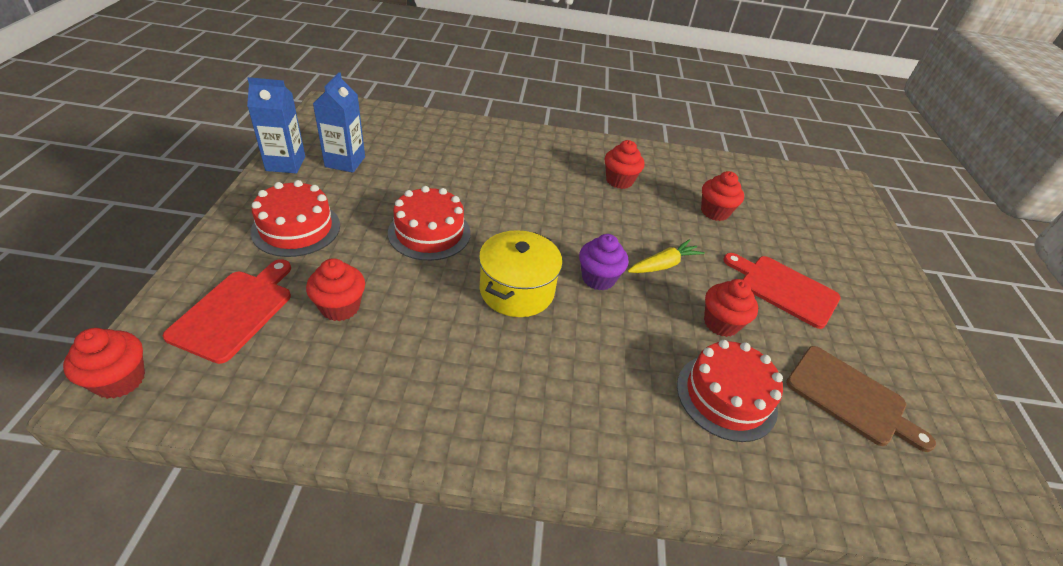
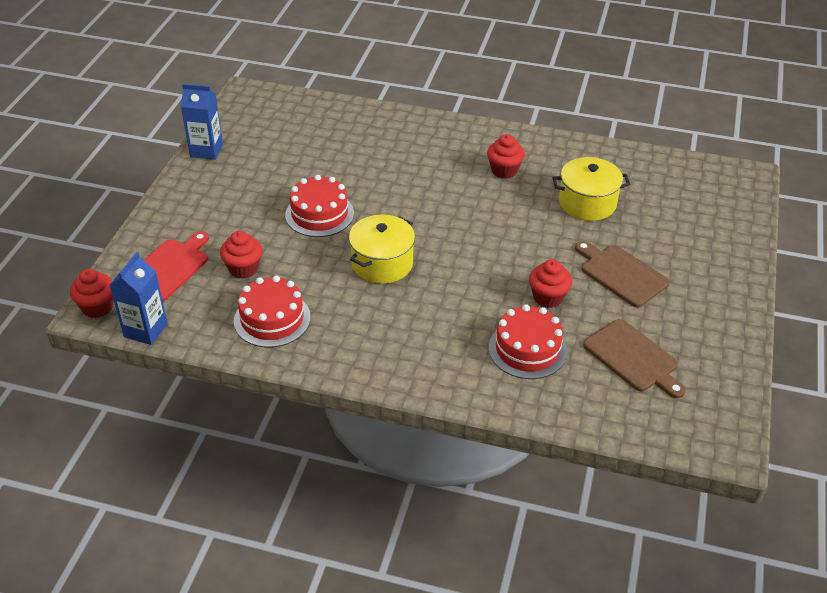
camera: 15 degrees right, 0 degrees up
red cake [250,180,340,257] -> red cake moved to [234,276,311,347]
blue carton [313,72,365,173] -> blue carton moved to [110,252,168,345]
purple cupcake [579,234,629,291] -> none
yellow carrot [628,239,705,273] -> none
red cupcake [701,171,744,221] -> yellow pot [552,157,630,221]
red cutting board [723,253,841,329] -> brown cutting board [575,241,670,307]

